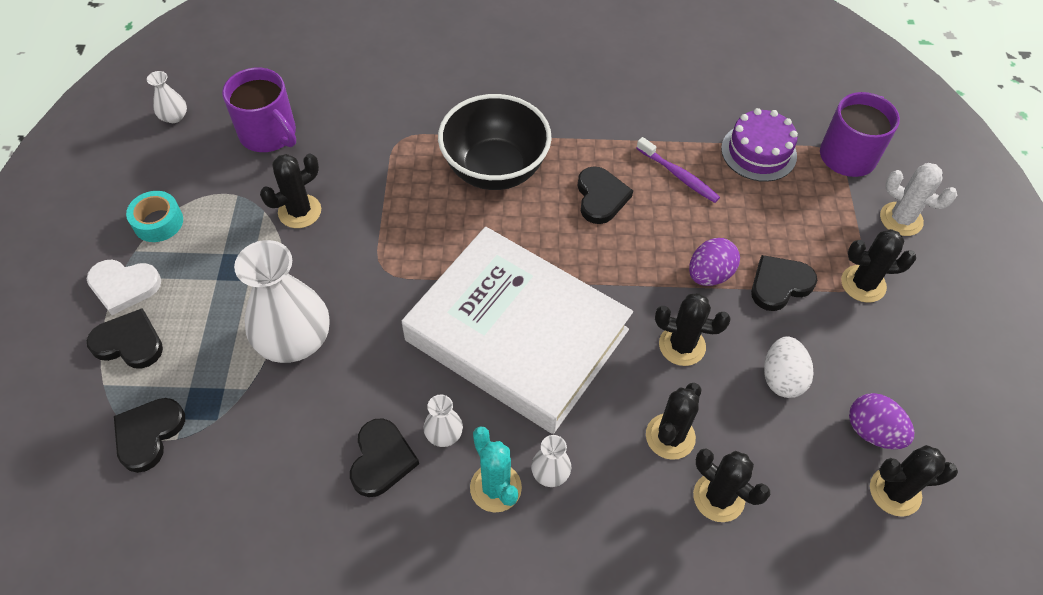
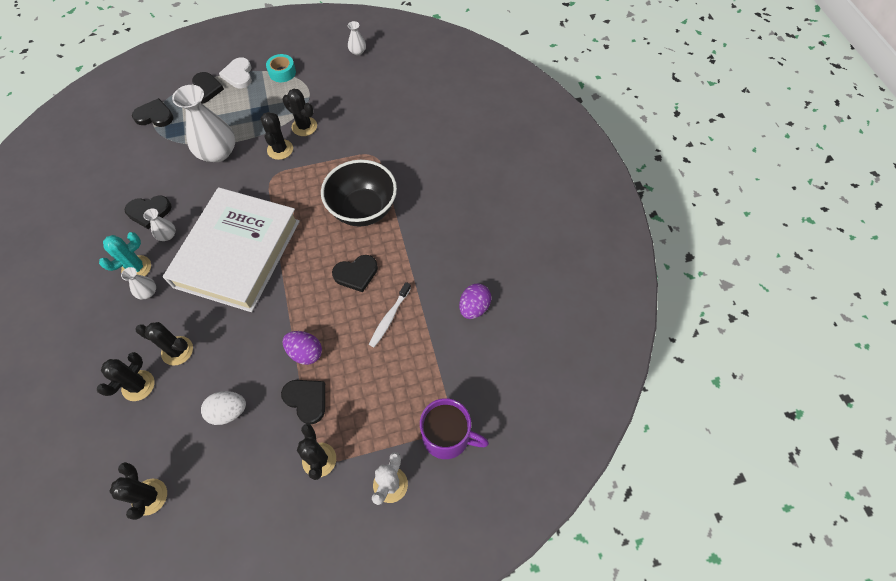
camera: 75 degrees right, 5 degrees up
purple mug [222,68,296,152] -> none
purple toothbrush [636,137,720,203] -> white toothbrush [369,282,411,347]
black cactus [655,293,731,366] -> black cactus moved to [261,112,293,160]
purple cake [721,108,798,182] -> none
purple egg [849,393,914,449] -> purple egg moved to [459,284,491,319]

